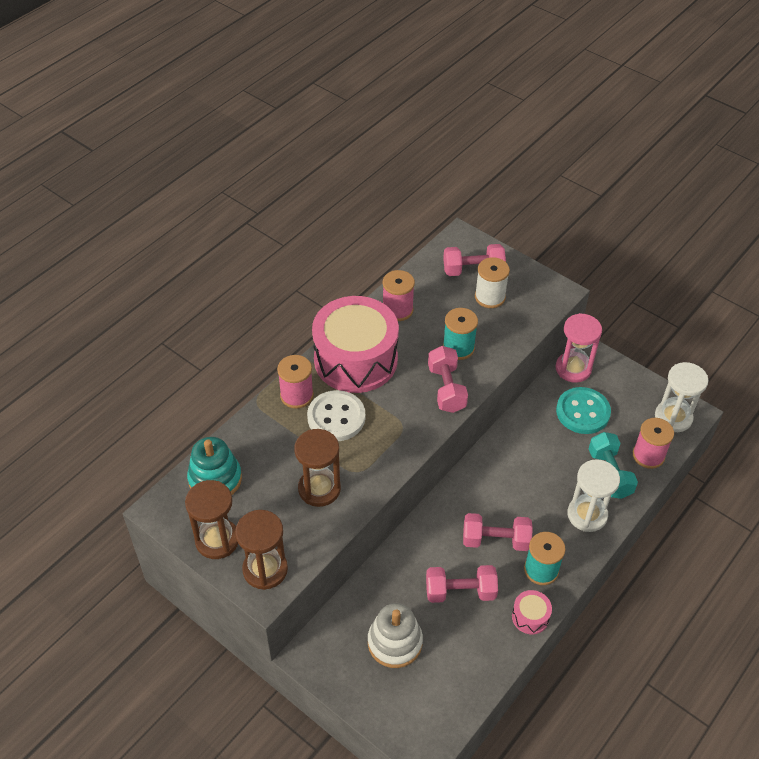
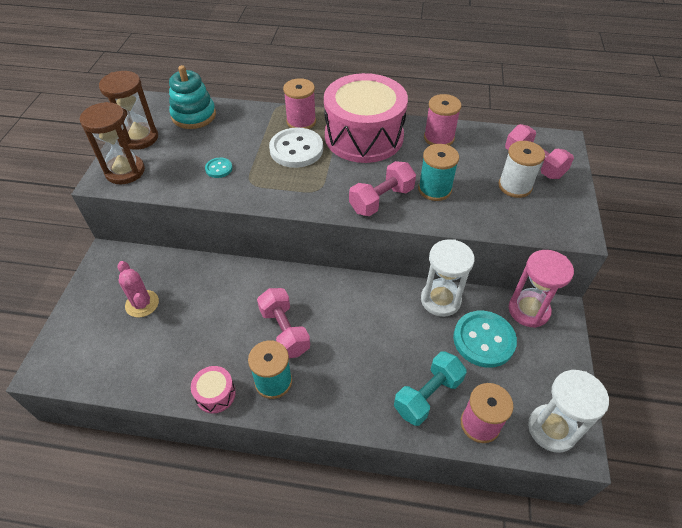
camera: 60 degrees right, 0 degrees up
brown hourglass [294,429,341,507] -> turquoise button [205,157,232,178]
white stacking toy [368,603,423,668] -> pink cactus [118,261,159,317]
pink dumbbell [426,565,498,603] -> none
white hourglass [567,459,620,532] -> white hourglass moved to [421,239,475,317]

